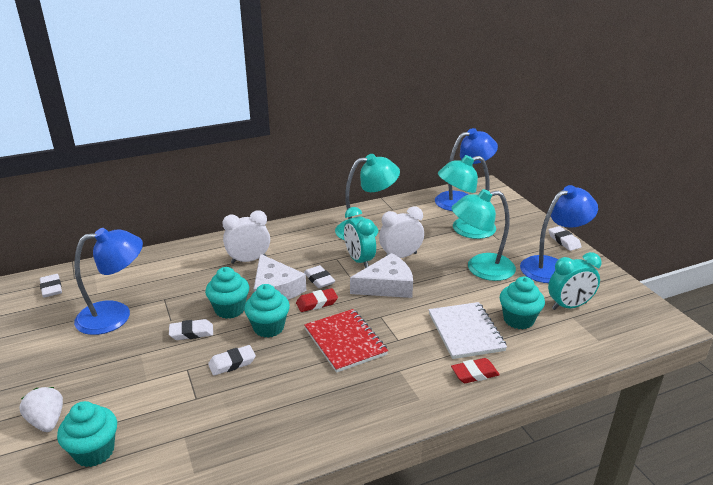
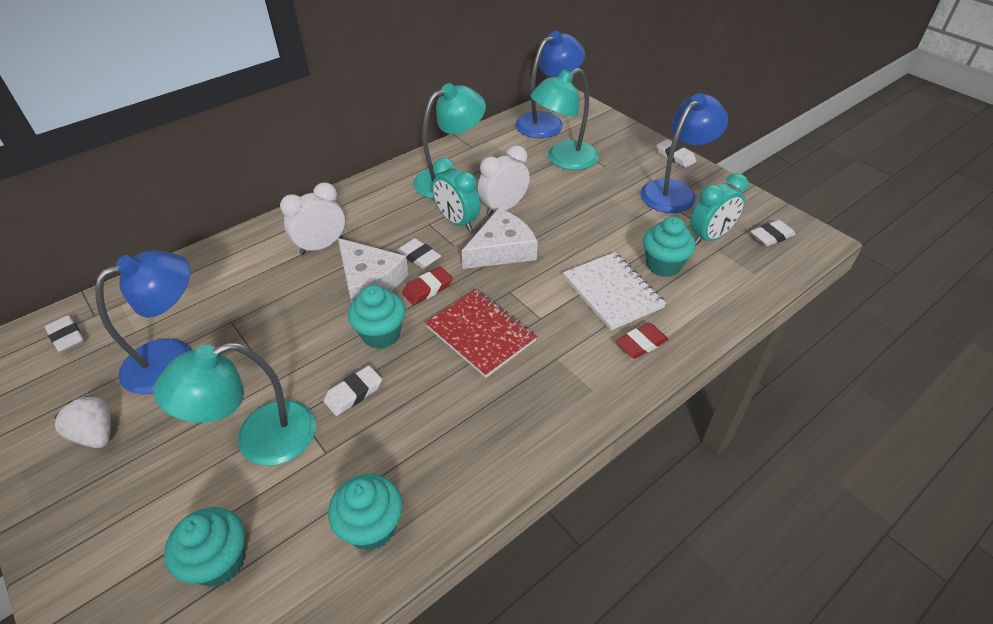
camera: 15 degrees left, 15 degrees up
white strawberry [19,387,63,432] -> white strawberry moved to [54,395,111,448]
white eraser [169,319,213,340] -> white eraser moved to [751,220,795,246]
turquoise cupcake [205,267,249,319] -> turquoise cupcake moved to [328,474,402,551]
turquoise lamp [451,189,516,281] -> turquoise lamp moved to [154,343,316,466]

